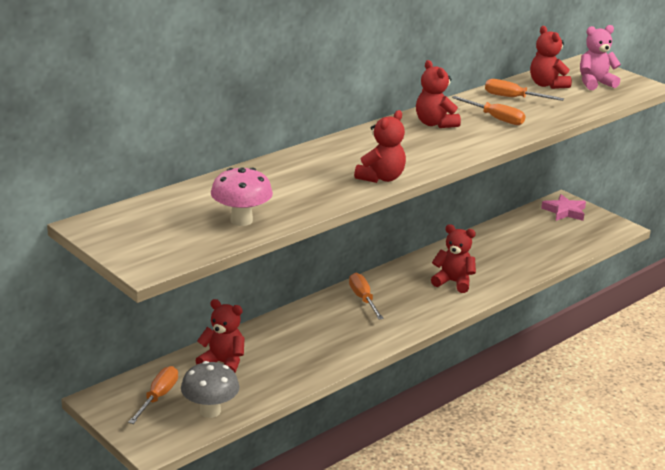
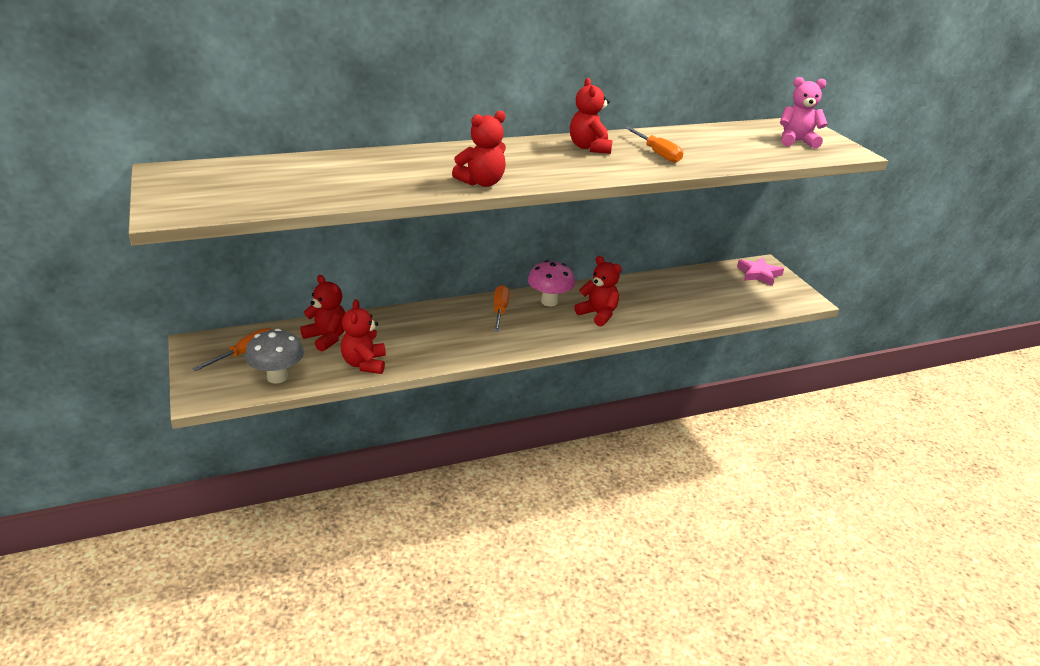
camera: 20 degrees right, 5 degrees up
pink mushroom [211,167,273,226] -> pink mushroom moved to [528,260,575,306]
orange screwdriver [485,79,564,101] -> none
red teddy bear [530,26,572,89] -> red teddy bear moved to [341,299,386,374]

